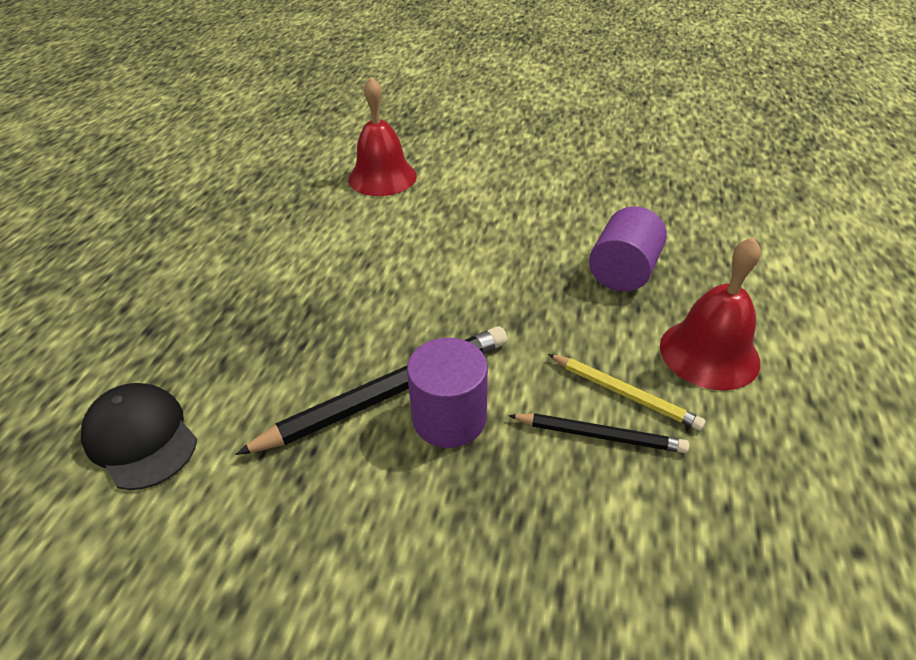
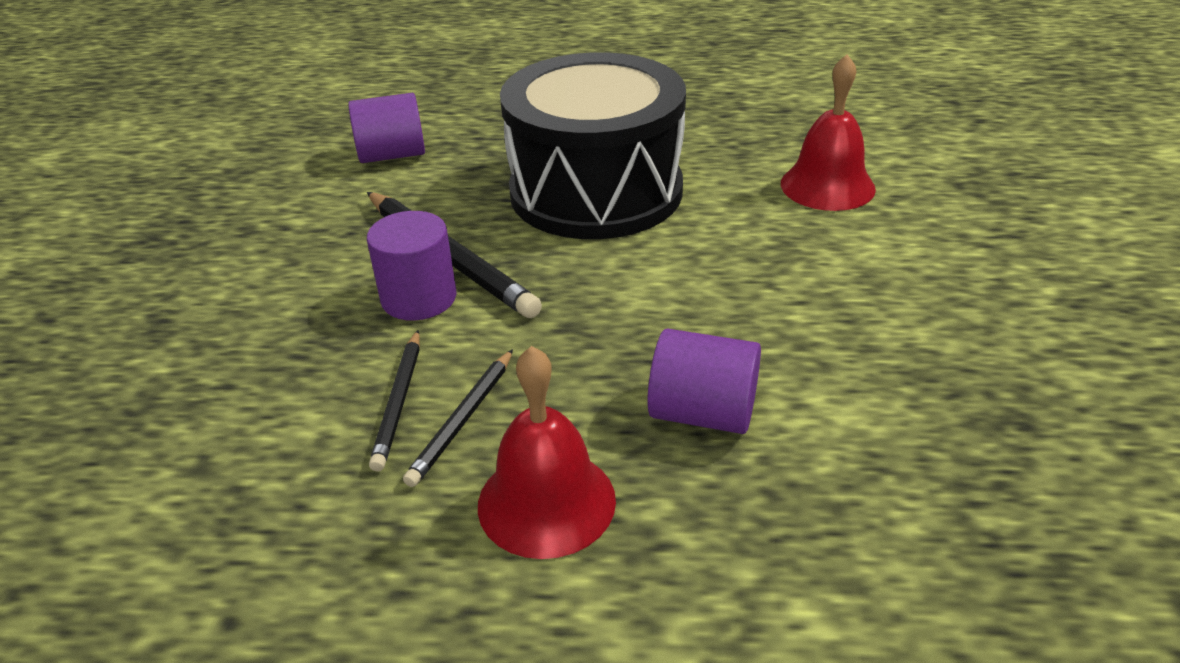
camera: 80 degrees right, 5 degrees down
black cap [81,383,197,490] -> purple cylinder [348,93,425,163]
yellow pencil [548,354,706,430] -> black pencil [403,349,513,487]
none -> black drum [500,52,686,239]

